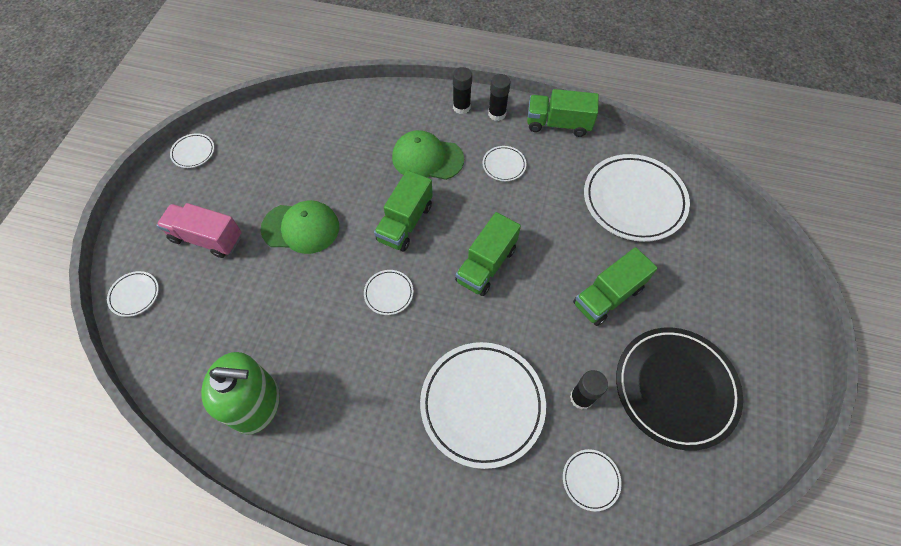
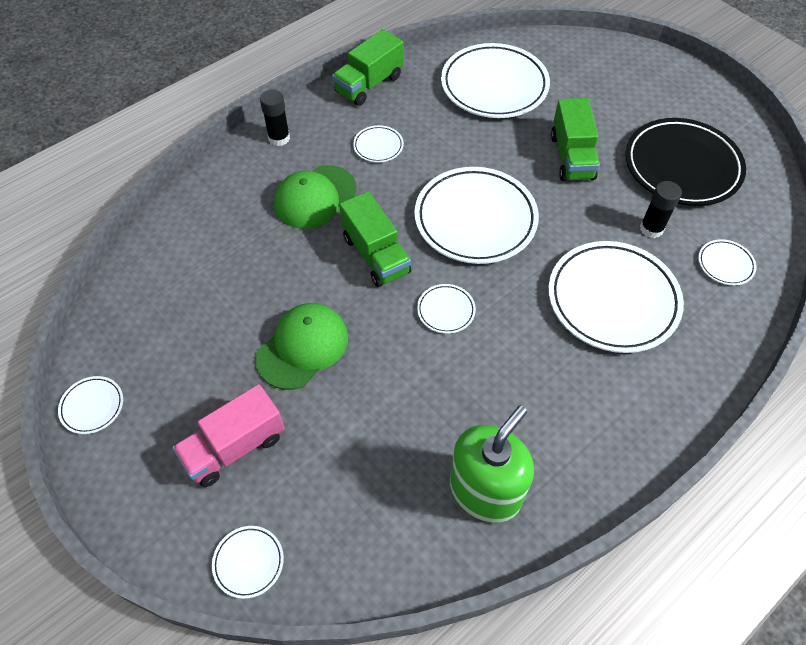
camera: 55 degrees left, 5 degrees down
green truck [455,212,521,296] -> white plate [414,167,539,264]
black glue stick [488,74,511,121] -> none

